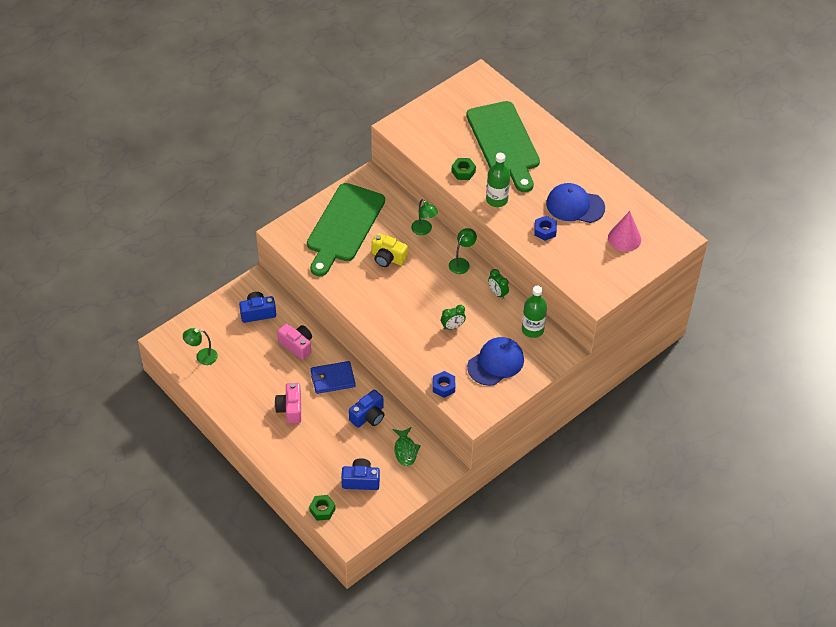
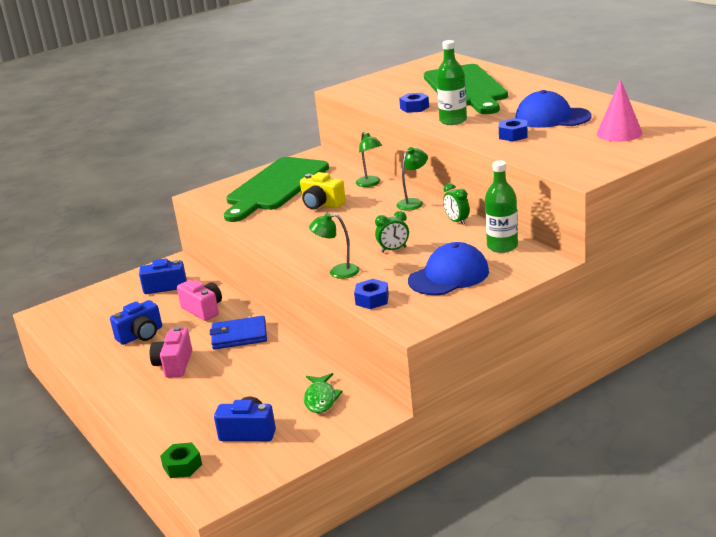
camera: 10 degrees right, 25 degrees down
green lamp [183,328,218,365] -> green lamp moved to [309,213,360,279]
blue camera [349,390,385,428] -> blue camera moved to [110,300,162,345]
green nut [451,158,476,180] -> blue nut [399,93,429,113]

